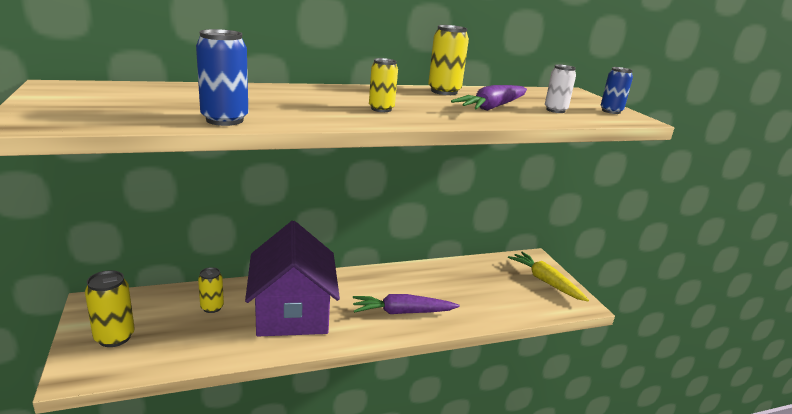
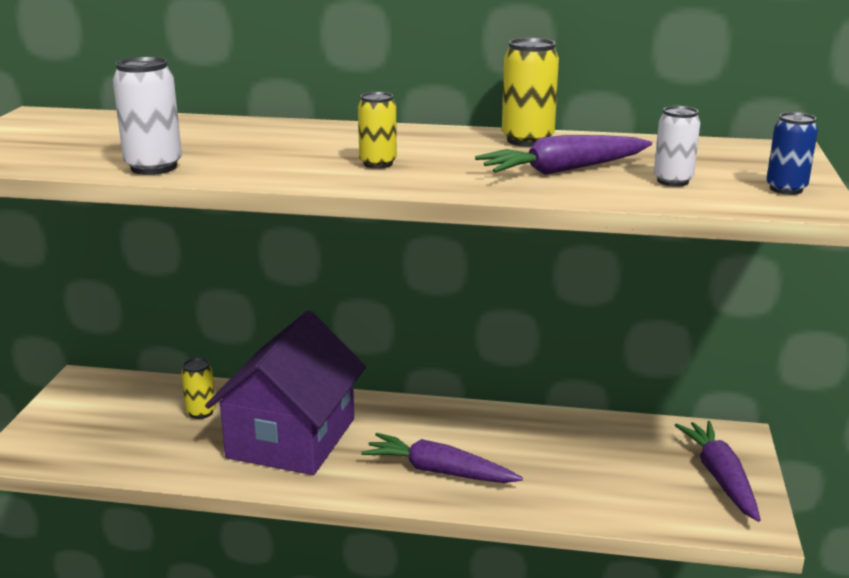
camera: 30 degrees right, 0 degrees up
yellow can [85,270,135,347] -> none
blue can [196,29,248,126] -> white can [113,57,182,175]
yellow carrot [508,252,589,301] -> purple carrot [675,421,761,522]

